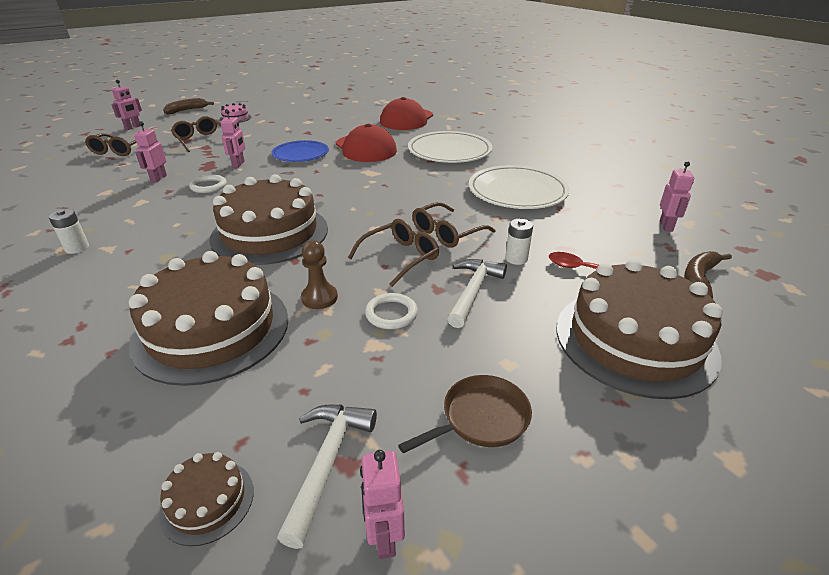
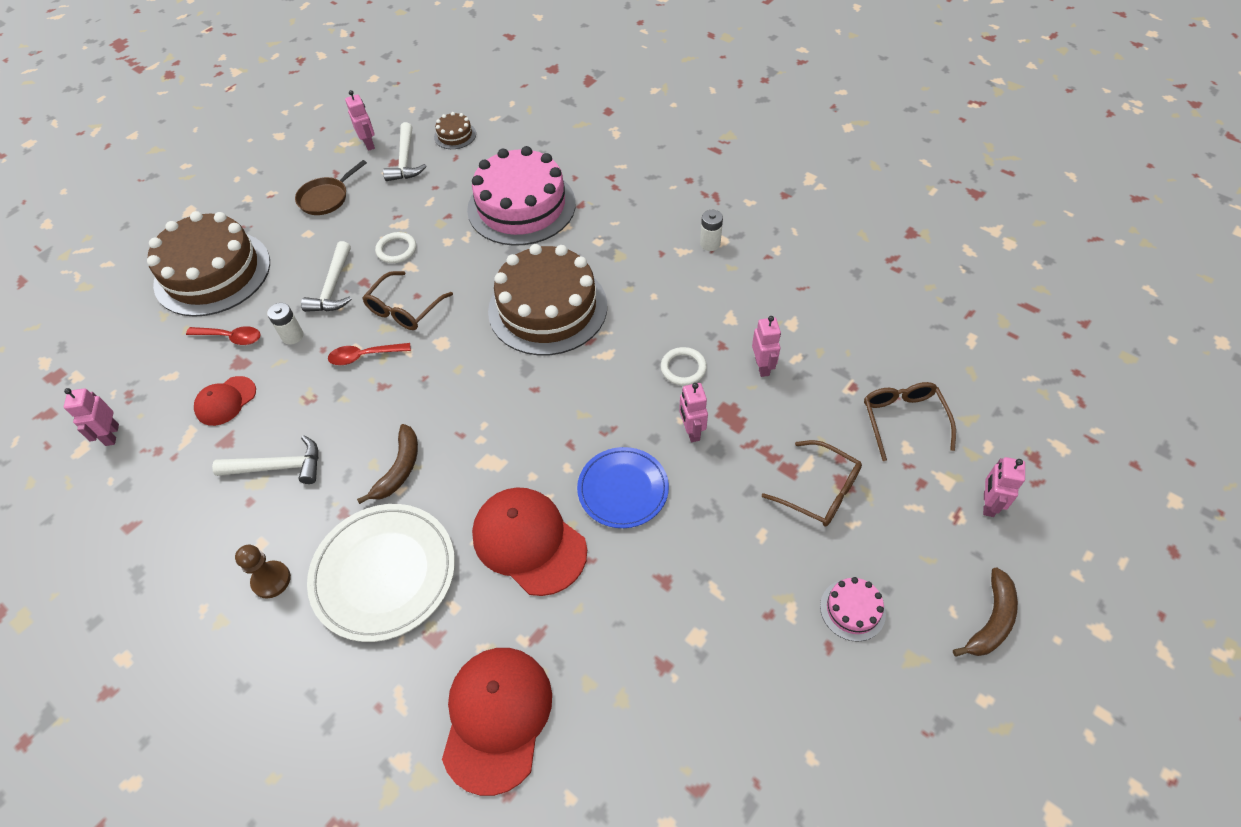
camera: 165 degrees right, 20 degrees up
brown cake [129,251,288,386] -> pink cake [467,146,576,246]
brown pawn [301,240,338,309] -> brown pawn moved to [235,545,291,598]
brown glasses [412,202,495,248] -> red spoon [328,343,411,365]
white plate [469,165,570,209] -> white hammer [212,435,318,484]
brown banana [684,251,732,298] -> brown banana moved to [357,424,418,504]
none -> red cap [194,376,256,426]

